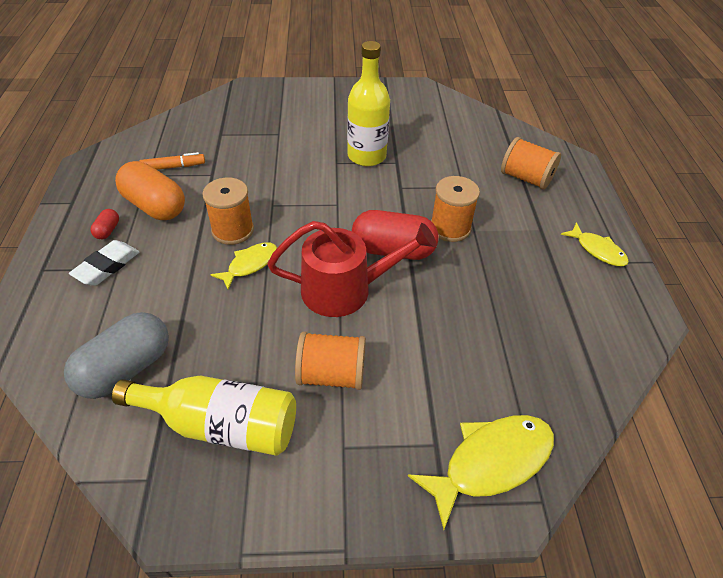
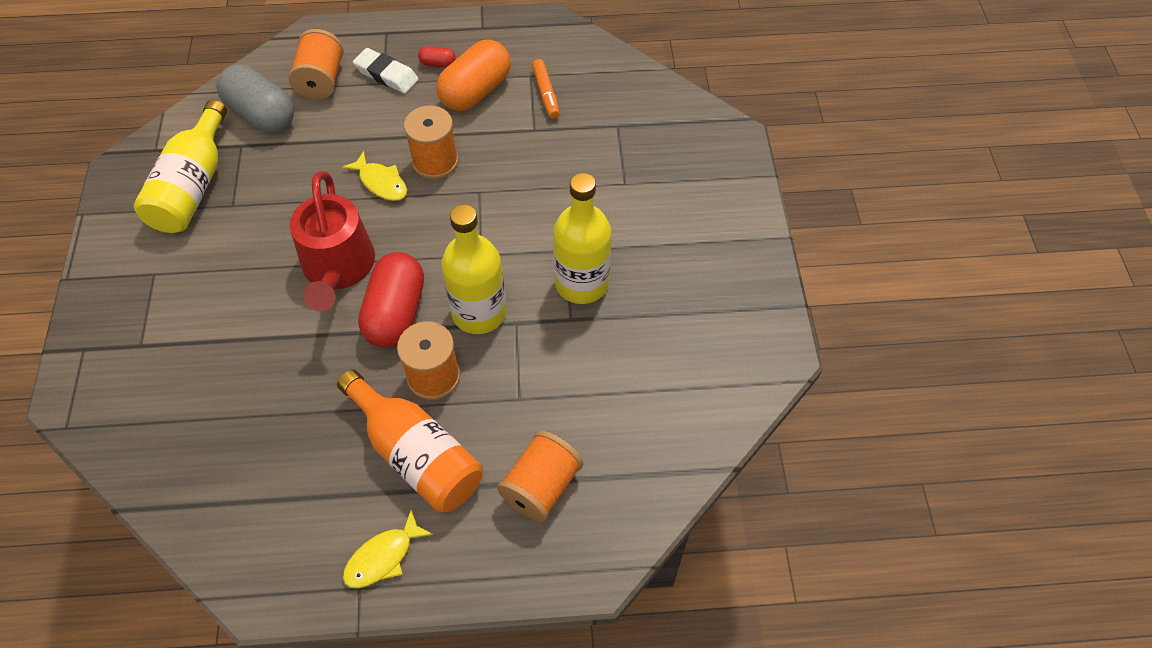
camera: 90 degrees right, 10 degrees up
orange spool [295,331,366,390] -> orange spool moved to [289,29,344,100]
yellow fish [408,415,554,530] -> none
none -> orange bottle [337,369,483,512]
none -> yellow bottle [441,204,507,334]

